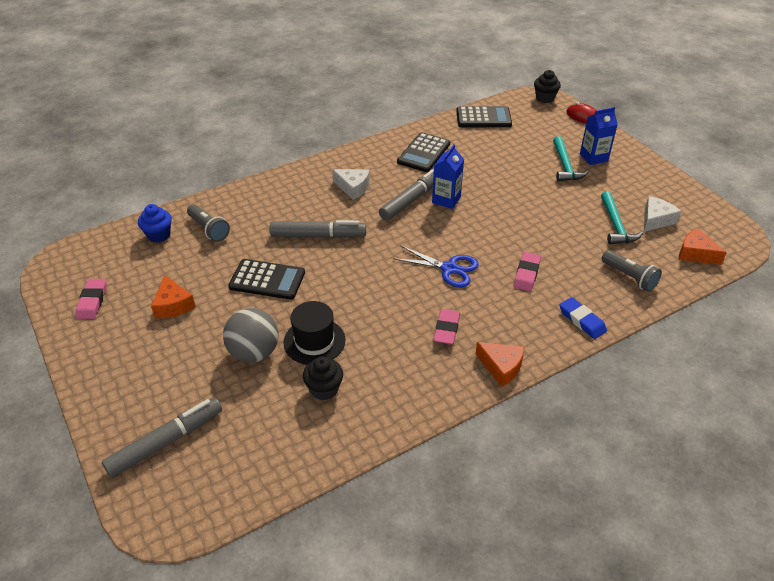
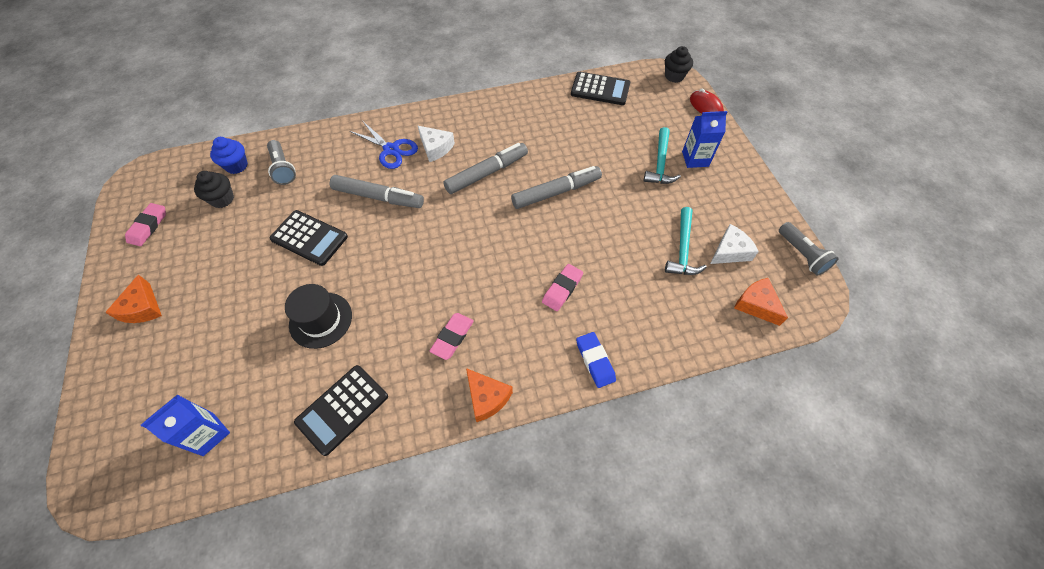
camera: 15 degrees right, 15 degrees up
grey marker [102,397,222,478] -> grey marker moved to [511,166,602,209]
orange cheese [151,275,195,318] -> orange cheese moved to [105,275,162,323]
grey ball [223,308,278,363] -> none
black cupcake [303,356,343,400] -> black cupcake moved to [194,171,234,208]
blue scissors [393,246,479,287] -> blue scissors moved to [350,122,418,169]
black calculator [397,132,450,172] -> black calculator moved to [294,365,388,456]
blue carton [432,144,464,209] -> blue carton moved to [141,394,230,456]
grey flashlight [602,250,662,292] -> grey flashlight moved to [779,222,839,275]

